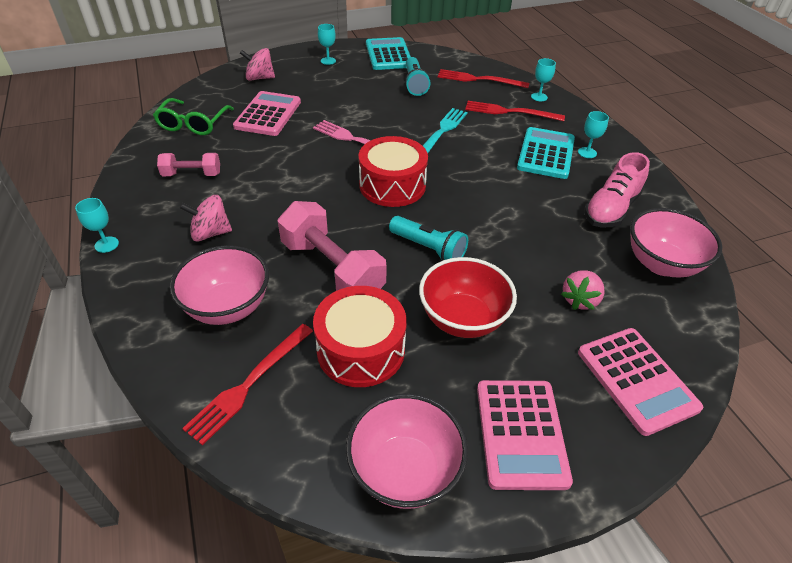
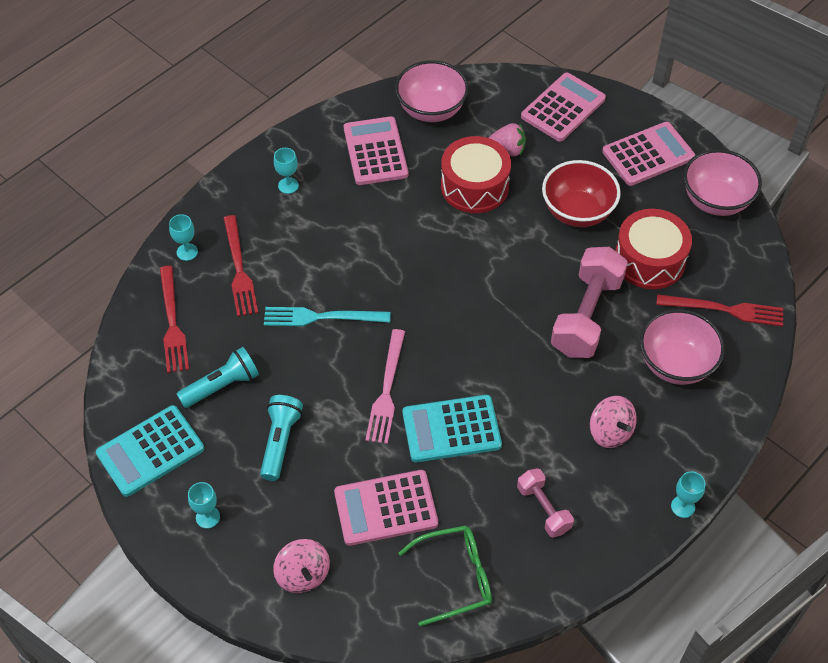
camera: 115 degrees left, 10 degrees up
red drum [359,136,428,207] -> red drum moved to [441,136,511,213]
turquoise flashlight [389,216,468,261] -> turquoise flashlight moved to [260,395,303,481]
turquoise calculator [517,127,575,179] -> turquoise calculator moved to [403,395,502,462]
pink shoe [584,152,650,227] -> pink calculator [344,116,408,185]

